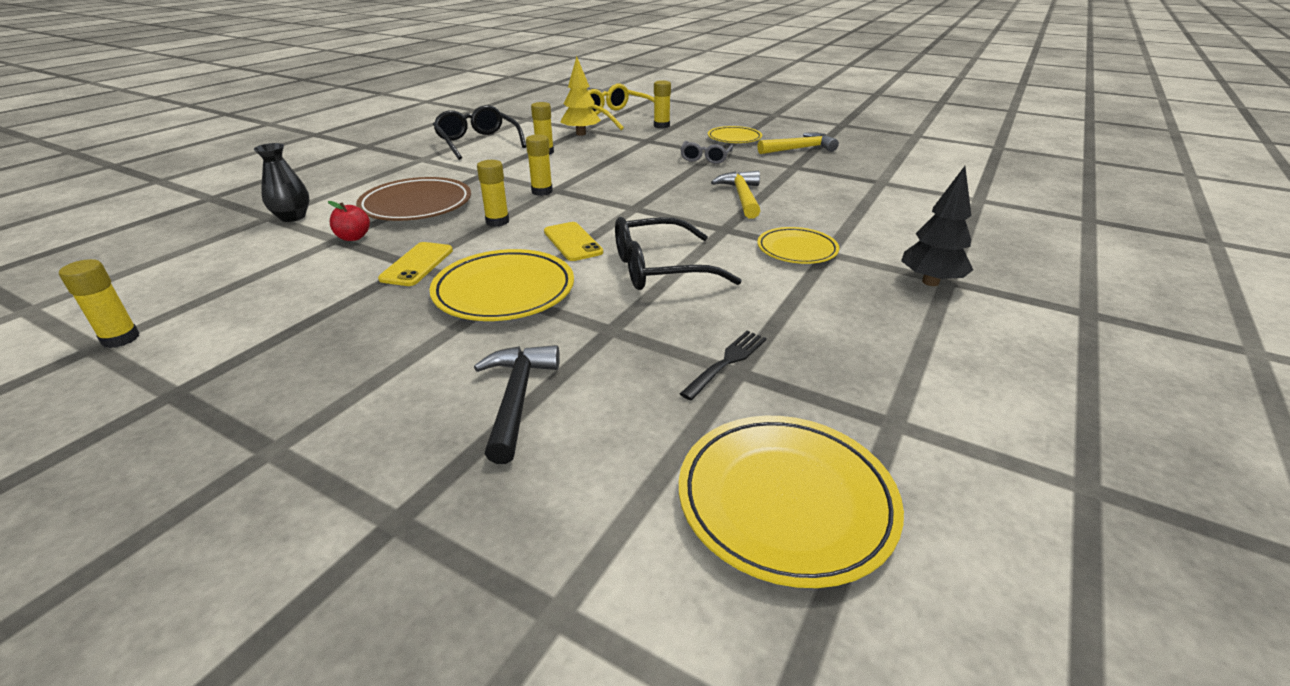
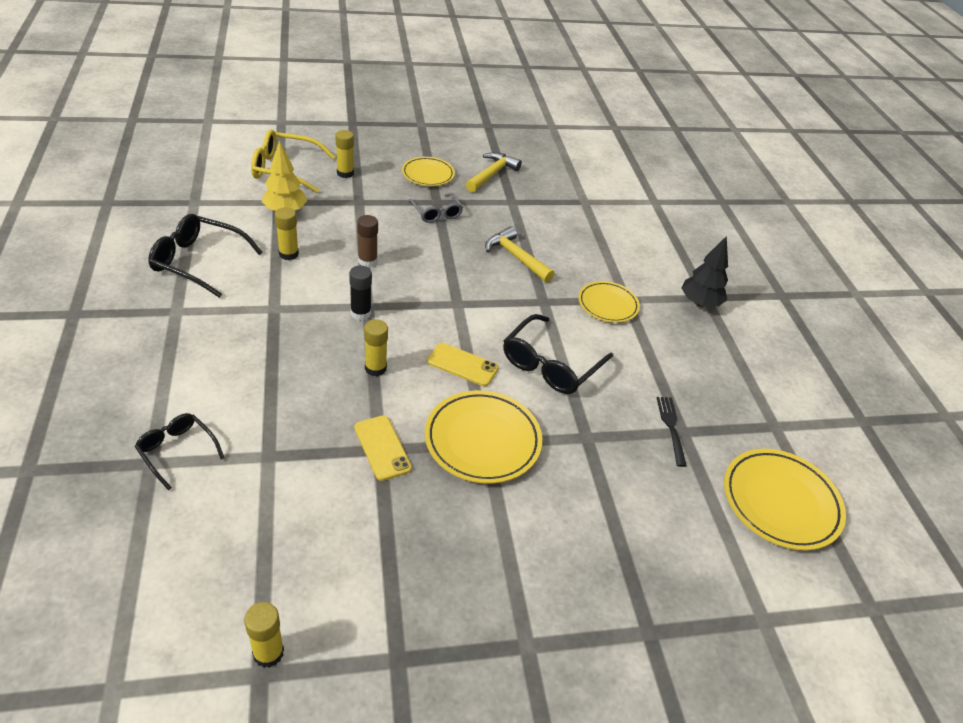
camera: 45 degrees left, 10 degrees up
black vase [254,143,310,222] -> black glasses [135,413,224,490]
red apple [328,201,370,241] -> none
brown plate [356,177,471,221] -> none
black hammer [474,345,560,464] -> none
yellow glue stick [526,134,553,196] -> black glue stick [349,266,372,320]
none -> brown glue stick [357,215,378,267]

